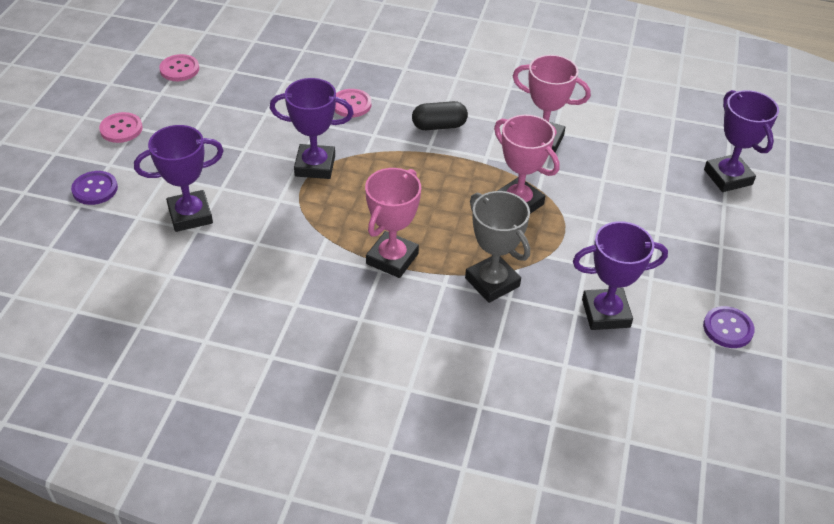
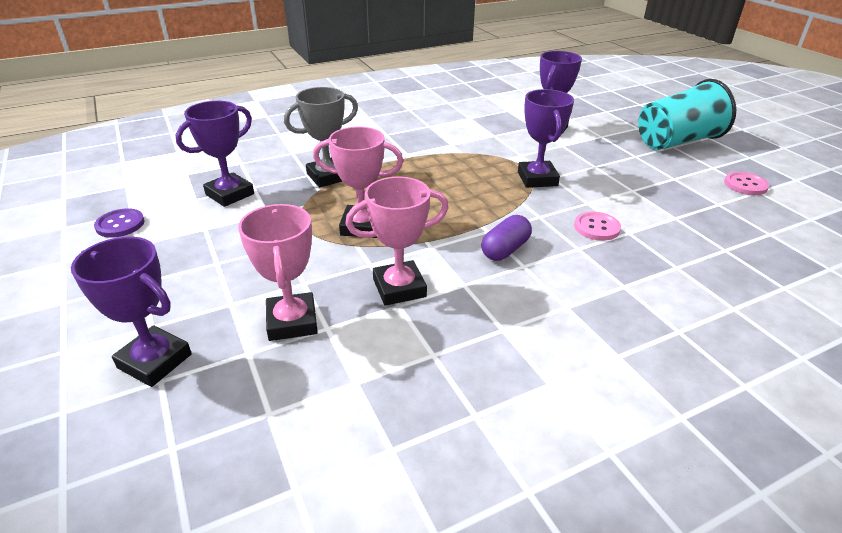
camera: 140 degrees right, 10 degrees down
purple button [71,171,118,205] -> none
pink button [99,112,143,143] -> turquoise cup [638,79,736,150]
purple trophy [270,78,354,179] -> purple trophy turned 60 degrees counterclockwise [518,89,574,188]
pink trophy [365,168,421,278] -> pink trophy moved to [238,204,318,341]
black capsule [412,101,468,130] -> purple capsule [481,215,532,261]
grey trophy [465,191,530,303] -> grey trophy turned 45 degrees counterclockwise [284,87,358,187]

